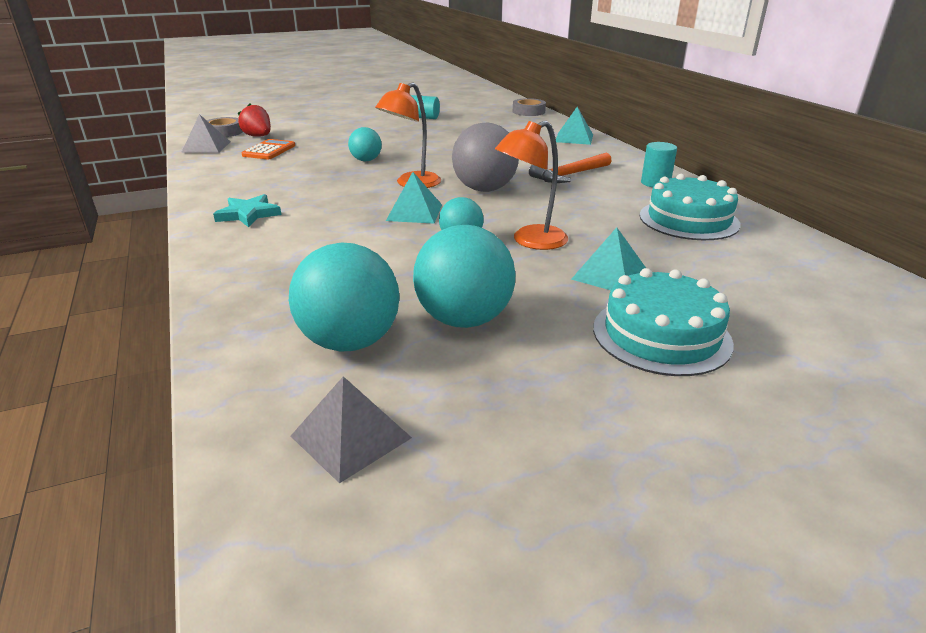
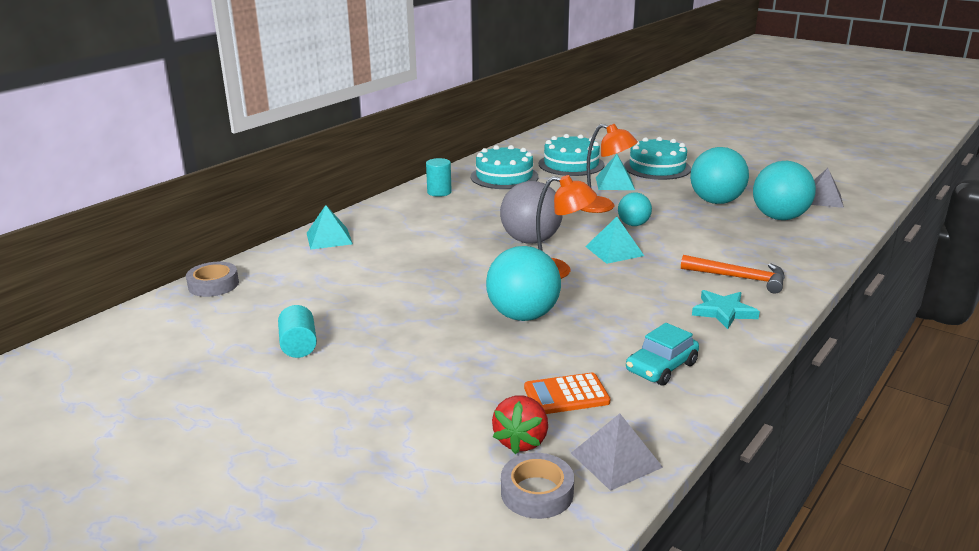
camera: 120 degrees left, 5 degrees down
turquoise ball [348,127,382,161] -> turquoise ball [486,246,561,321], size x1.78
orange hammer [529,153,612,183] -> orange hammer moved to [681,255,785,294]
none -> turquoise cake [539,134,604,176]
none -> turquoise car [626,323,699,386]

